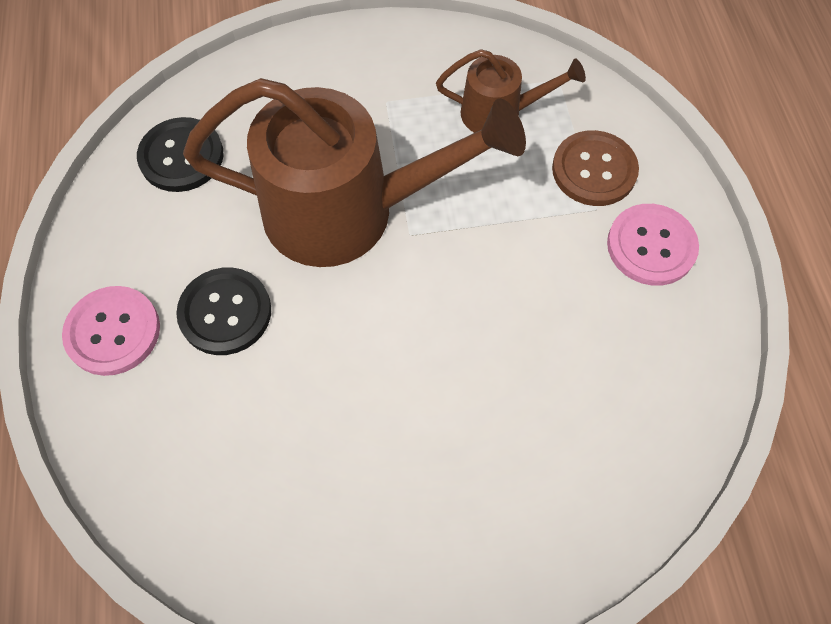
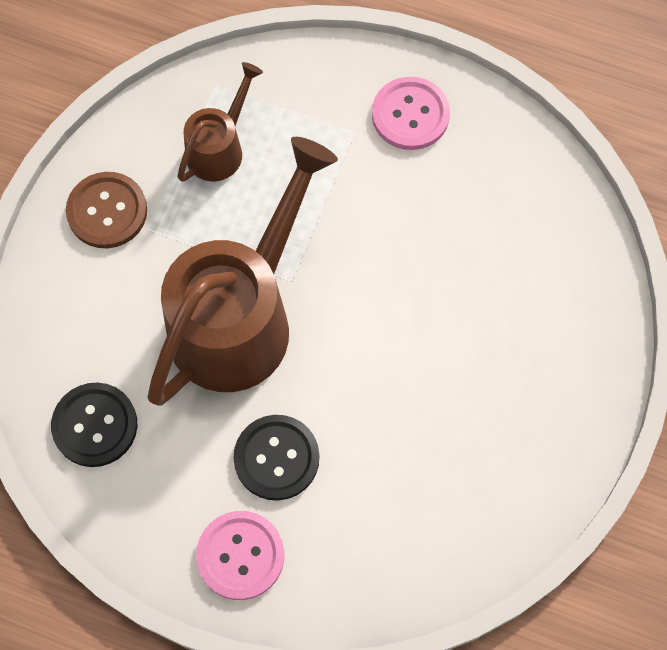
camera: 60 degrees left, 5 degrees up
brown button [552,130,639,206] -> brown button moved to [66,172,147,248]

